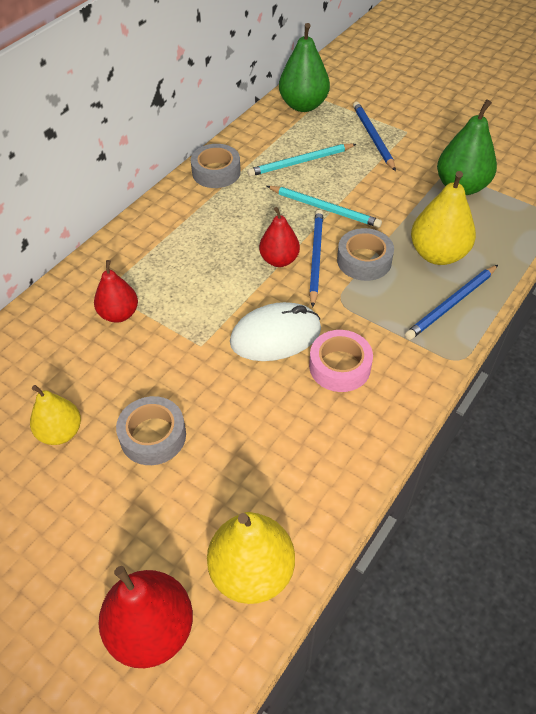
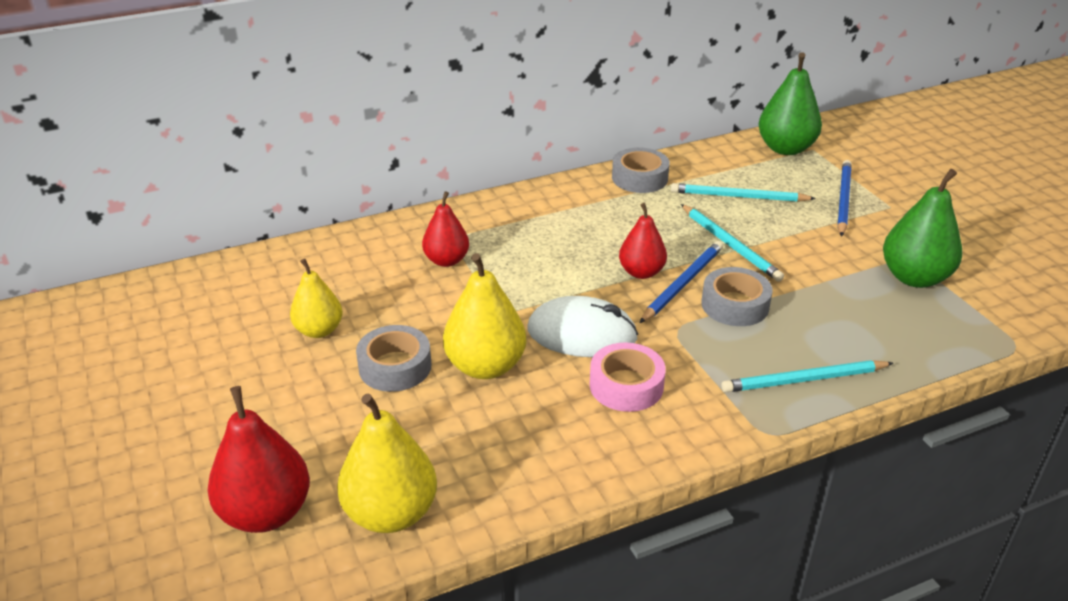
camera: 30 degrees right, 15 degrees down
blue pencil [405,265,498,340] -> turquoise pencil [721,360,893,393]
yellow pear [411,171,476,265] -> yellow pear moved to [443,253,527,379]

